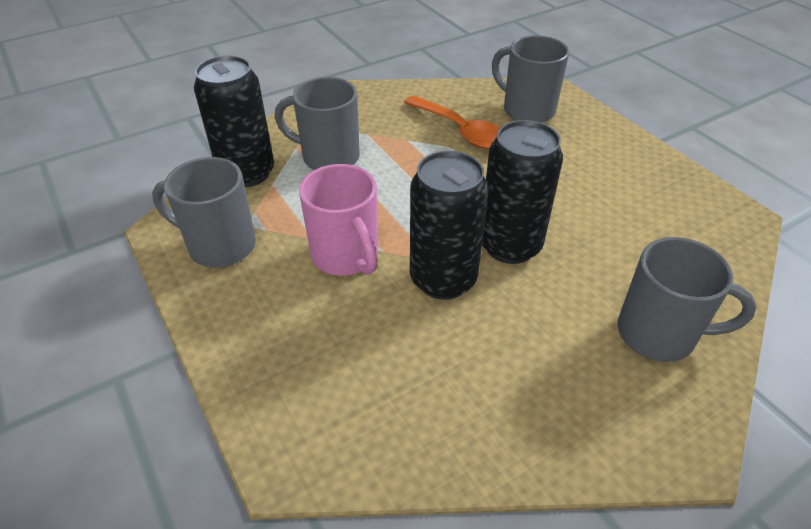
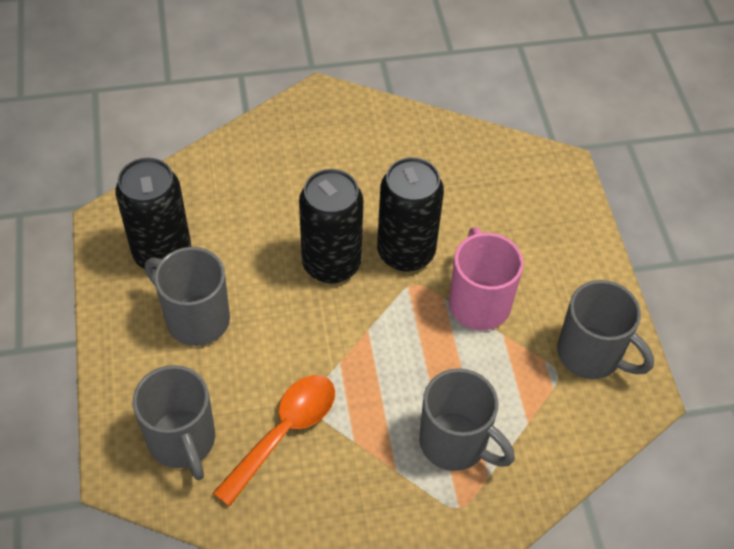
camera: 160 degrees left, 10 degrees up
black can [194,55,274,187] -> black can moved to [115,158,191,270]
orange spoon [404,95,500,149] -> orange spoon turned 60 degrees clockwise [213,375,335,507]
grey mug [618,237,757,362] -> grey mug moved to [145,247,230,346]

